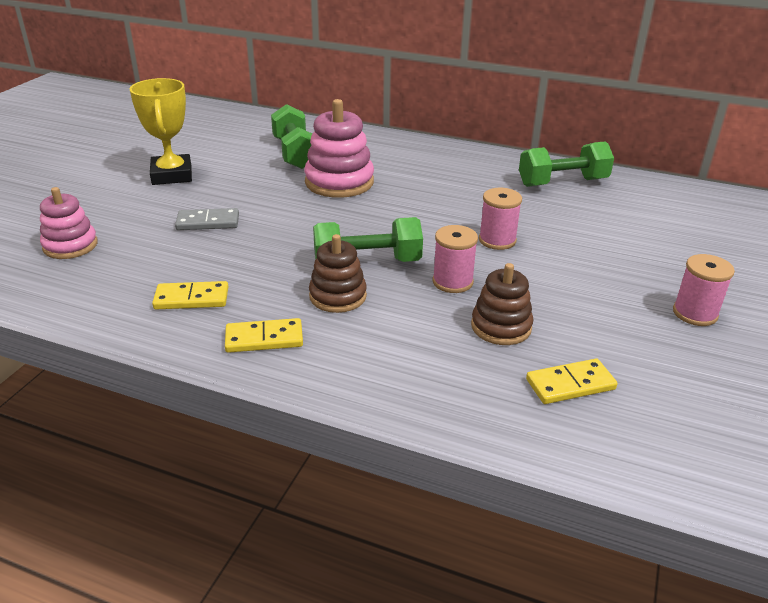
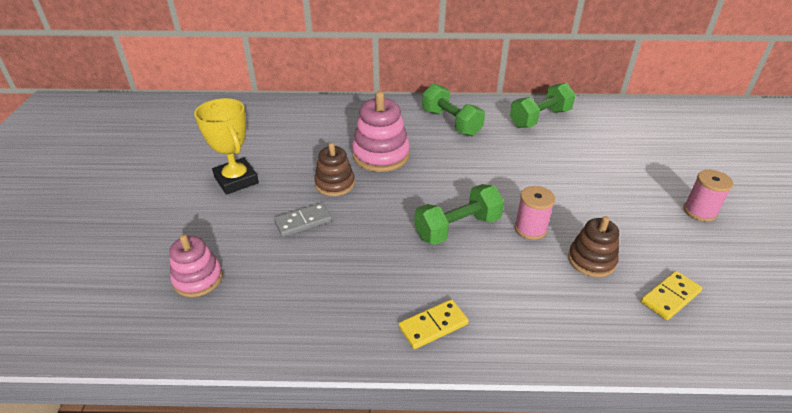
camera: 20 degrees left, 5 degrees up
yellow domino [152,281,228,309] -> none
green dumbbell [271,104,312,169] -> green dumbbell moved to [422,83,485,136]
brown stacking toy [309,234,367,313] -> brown stacking toy moved to [314,143,355,196]
pink spool [479,188,522,250] -> none

